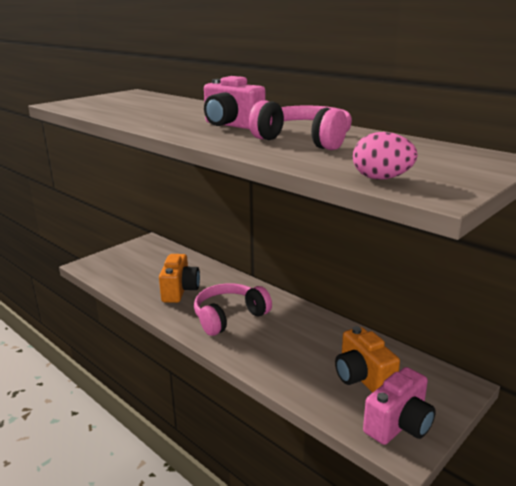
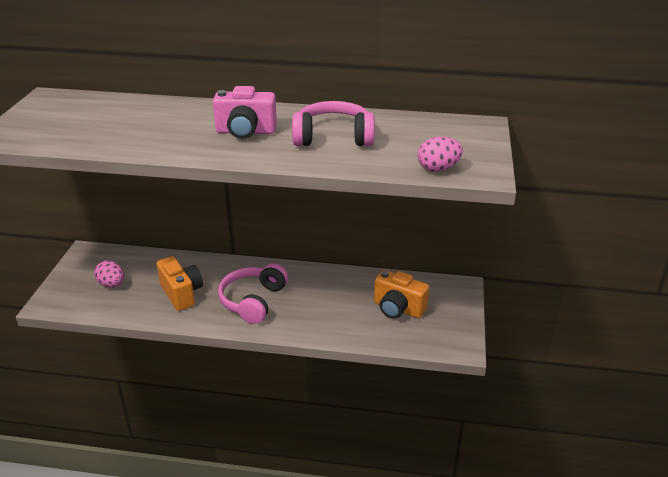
camera: 35 degrees left, 10 degrees up
pink camera [363,367,436,445] -> none
none -> pink egg [94,260,124,288]

